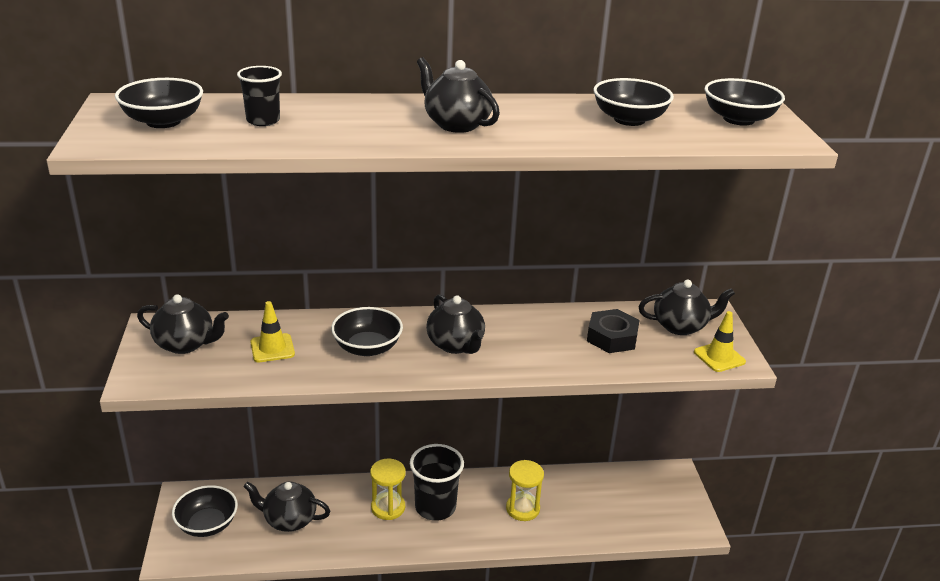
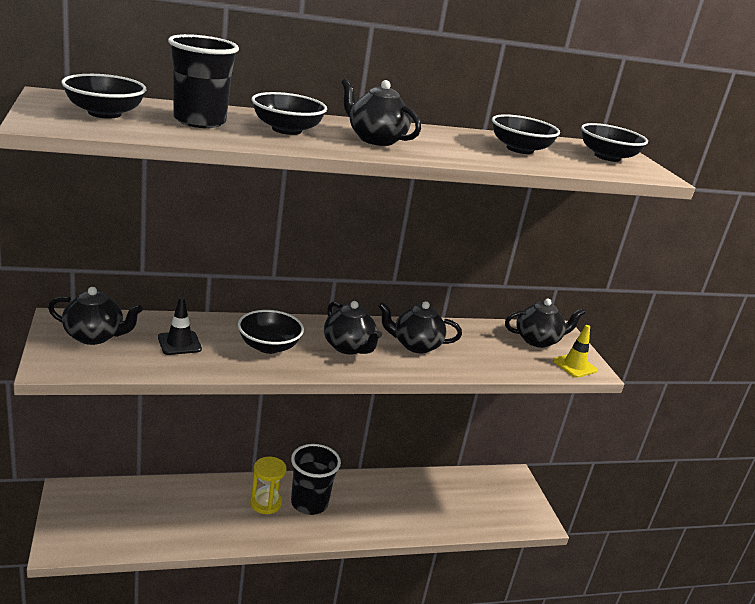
camera: 10 degrees left, 5 degrees down
black bowl [172,485,238,537] -> black bowl moved to [252,92,327,135]
black cup [237,66,282,126] -> black cup [168,34,239,128], size x1.67
black teapot [244,481,330,532] -> black teapot moved to [378,301,462,353]
yellow traffic cone [250,301,295,362] -> black traffic cone [158,297,202,355]
yellow hourglass [506,460,544,521] -> none
black nut [587,309,640,353] -> none

